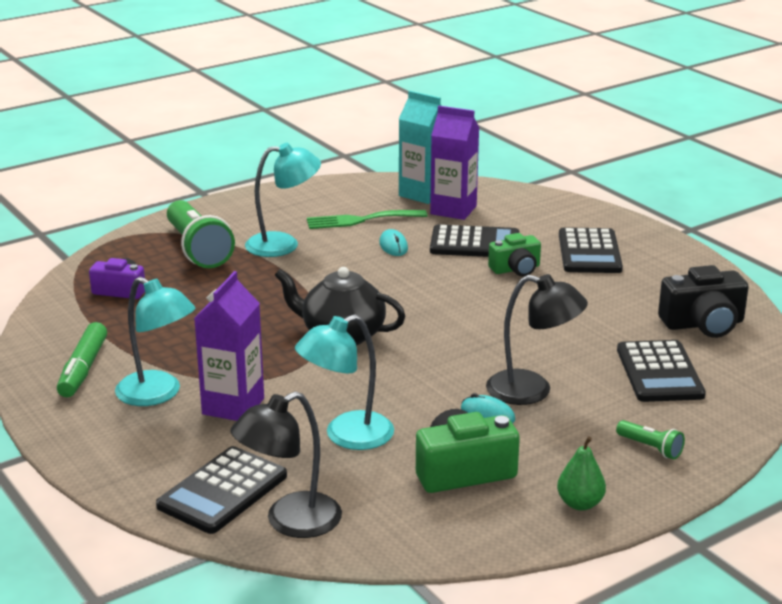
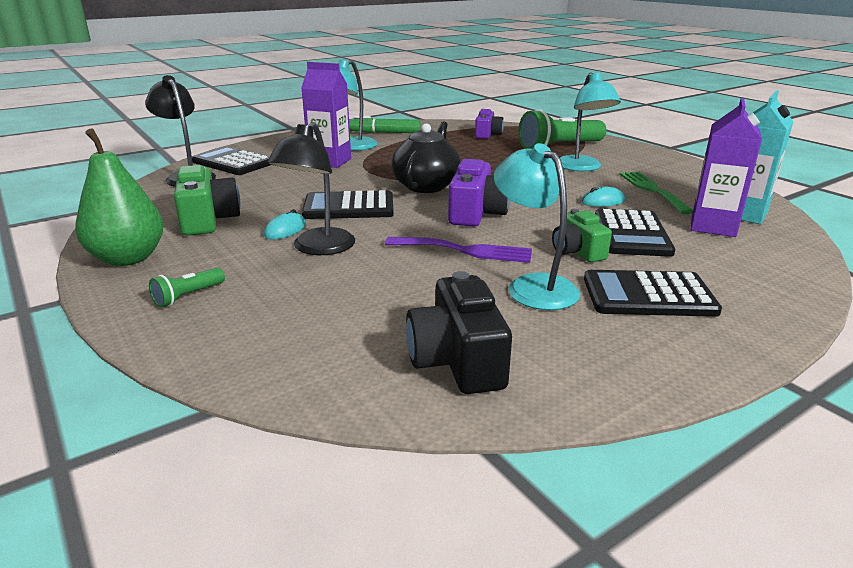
camera: 90 degrees right, 0 degrees up
turquoise lamp [295,314,394,450] -> turquoise lamp moved to [494,143,580,310]
green pear [557,436,606,511] -> green pear [75,128,164,266], size x1.84
black calculator [617,340,706,402] -> black calculator moved to [302,190,394,219]
none -> purple fork [385,237,532,263]
none -> purple camera [448,159,511,227]

